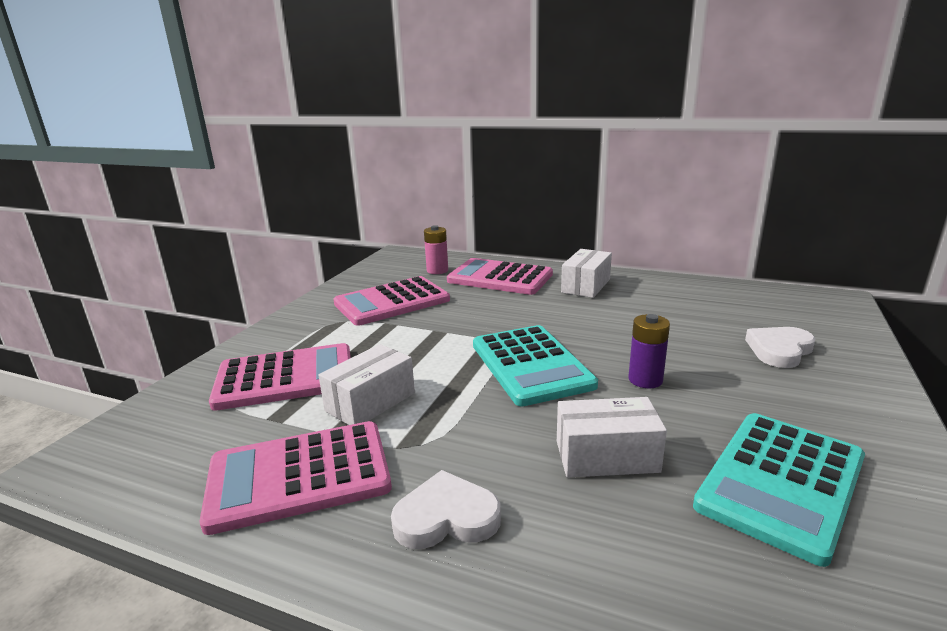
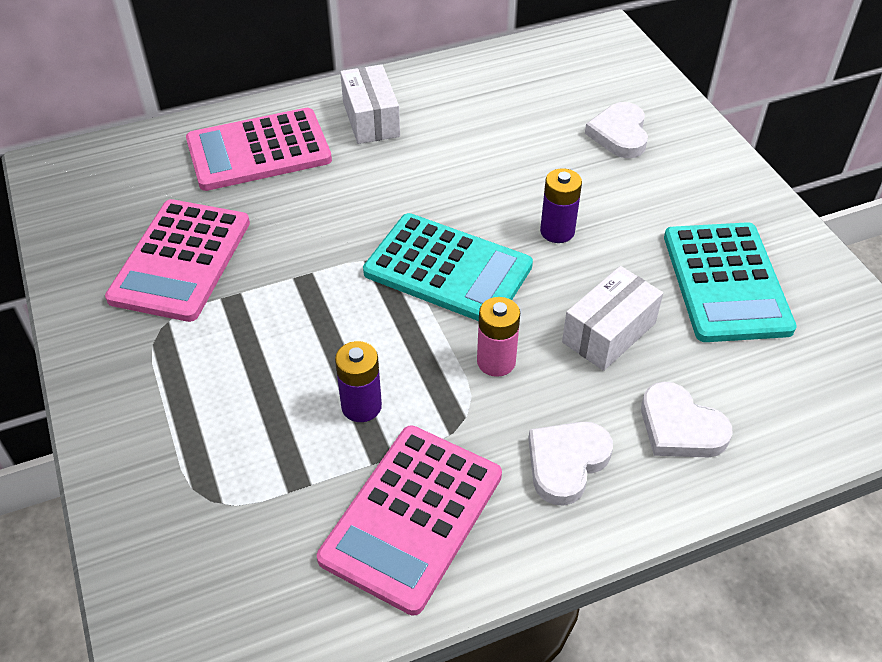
camera: 45 degrees left, 25 degrees up
pink calculator [209,343,351,411] -> none
white box [318,344,415,425] -> purple battery [335,341,382,422]
pink battery [424,225,448,274] -> pink battery moved to [477,297,520,377]
none -> white heart [641,382,732,457]

